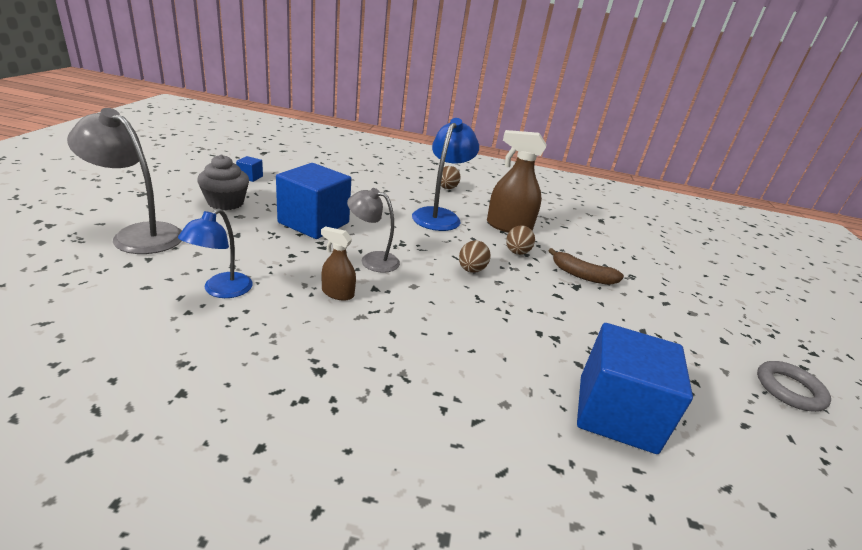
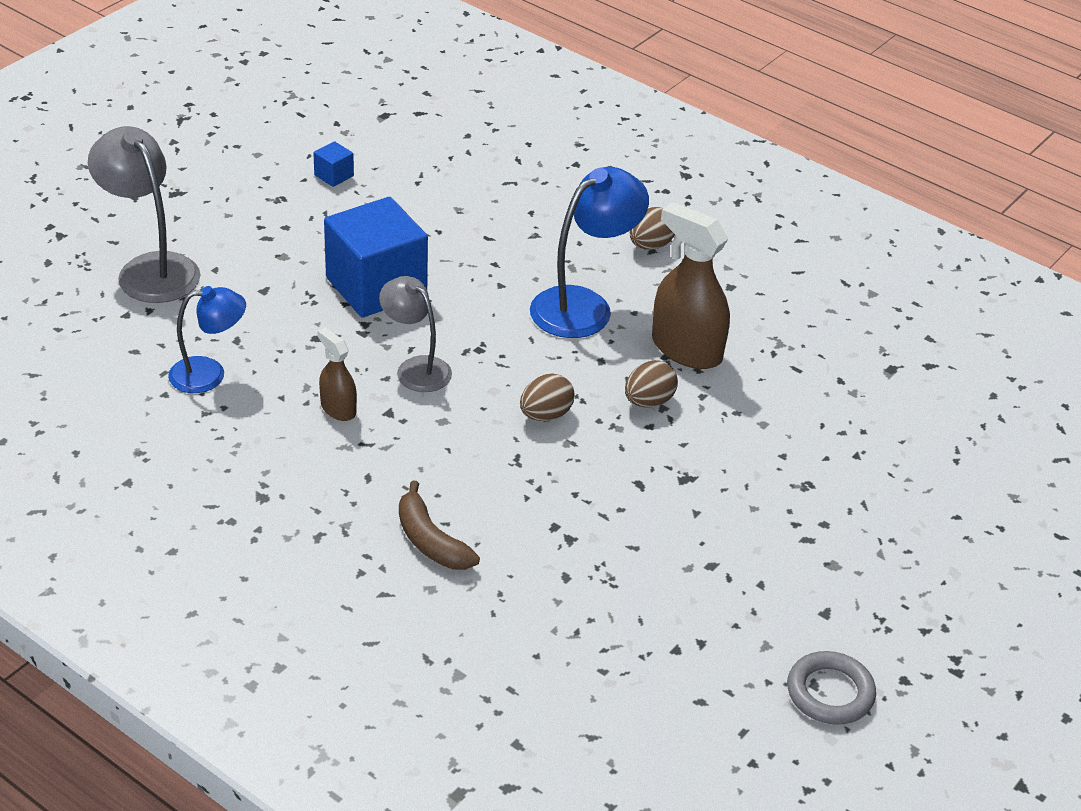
camera: 30 degrees right, 10 degrees up
blue lamp [178,208,253,298] -> blue lamp turned 150 degrees counterclockwise [168,286,246,393]
grey cupcake [197,154,249,210] -> none
brown banana [548,248,624,285] -> brown banana moved to [399,480,480,570]
blue cube [577,323,693,454] -> none

